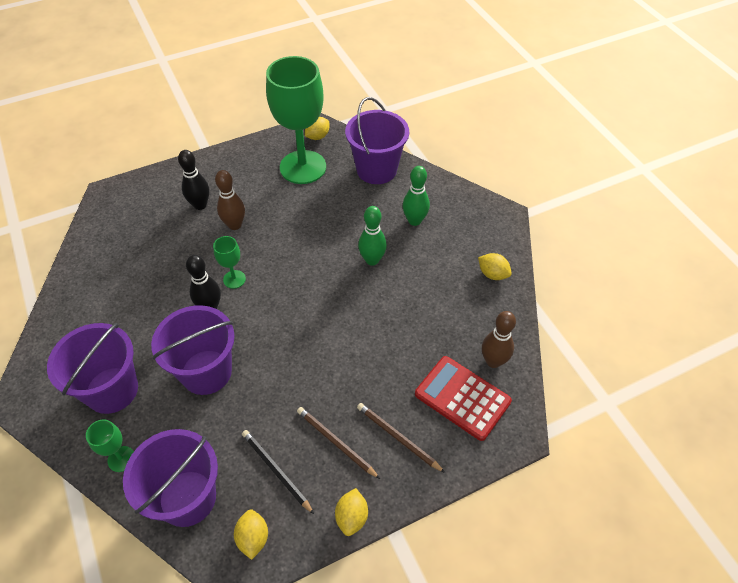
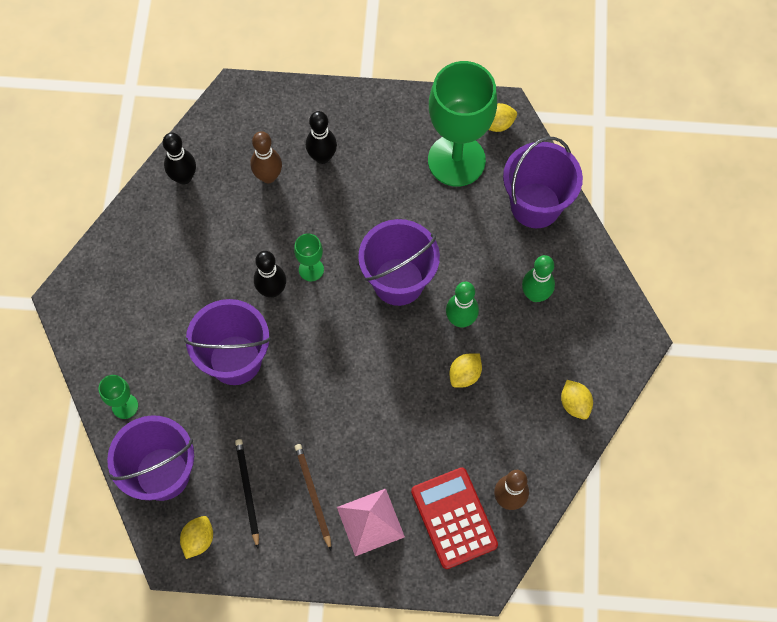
camera: 30 degrees right, 15 degrees up
purple bucket [47,323,138,414] -> purple bucket moved to [358,219,440,306]
brown bowling pin [215,170,245,230] -> brown bowling pin moved to [251,131,282,183]
yellow lemon [335,488,368,536] -> yellow lemon moved to [449,354,482,388]
brown pencil [357,403,445,473] -> pink pyramid [337,489,405,556]
none -> black bowling pin [163,133,196,185]

